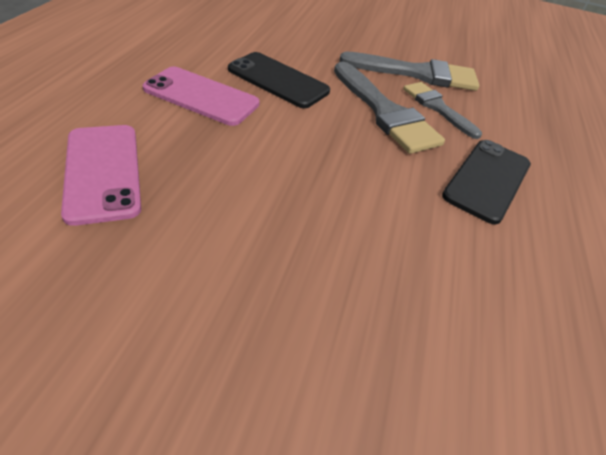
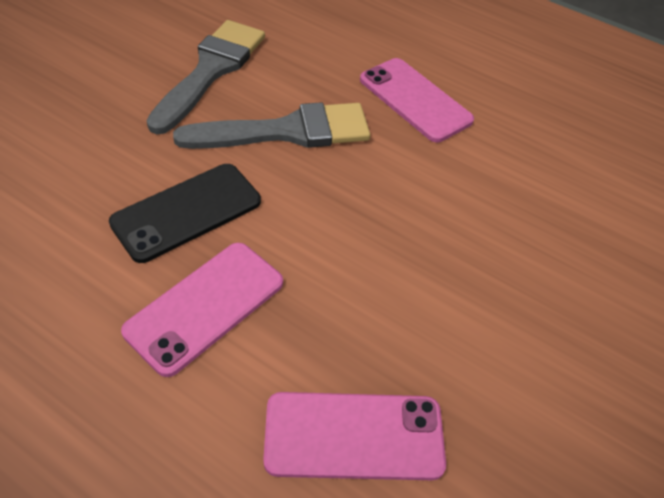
camera: 70 degrees left, 5 degrees up
grey brush [403,82,482,139] -> none
black phone [442,140,531,225] -> pink phone [360,58,474,142]

